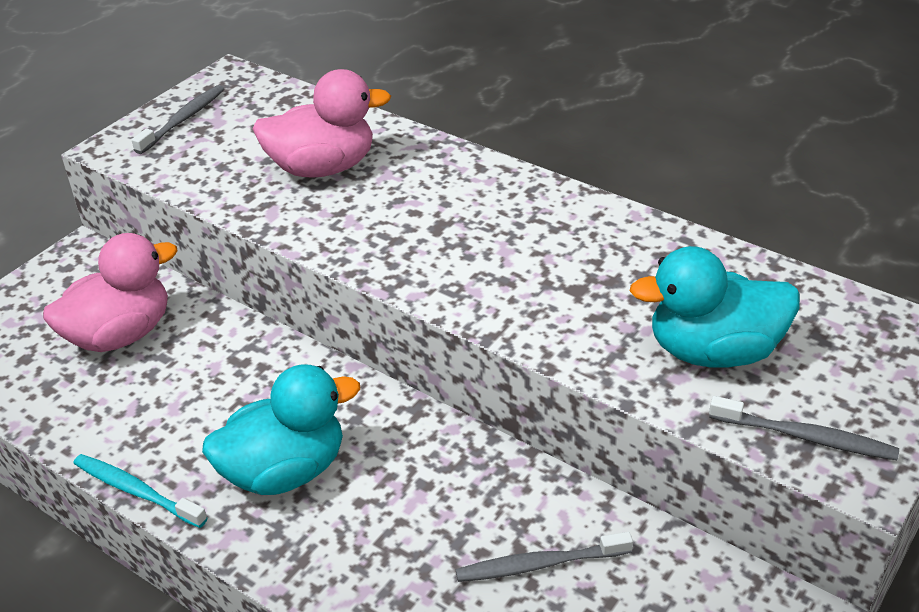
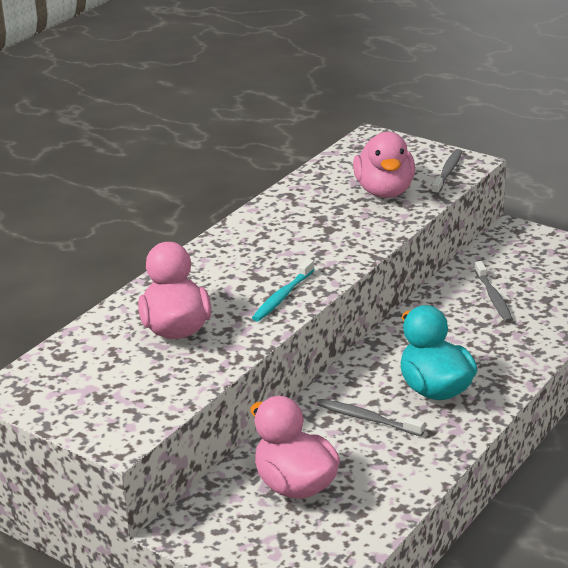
camera: 90 degrees left, 10 degrees down
turquoise toothbrush [73,454,207,528] -> turquoise toothbrush moved to [252,259,315,321]
grey toothbrush [132,85,224,154] -> grey toothbrush moved to [317,399,425,436]
turquoise duck [630,246,800,368] -> pink duck [353,132,415,198]

